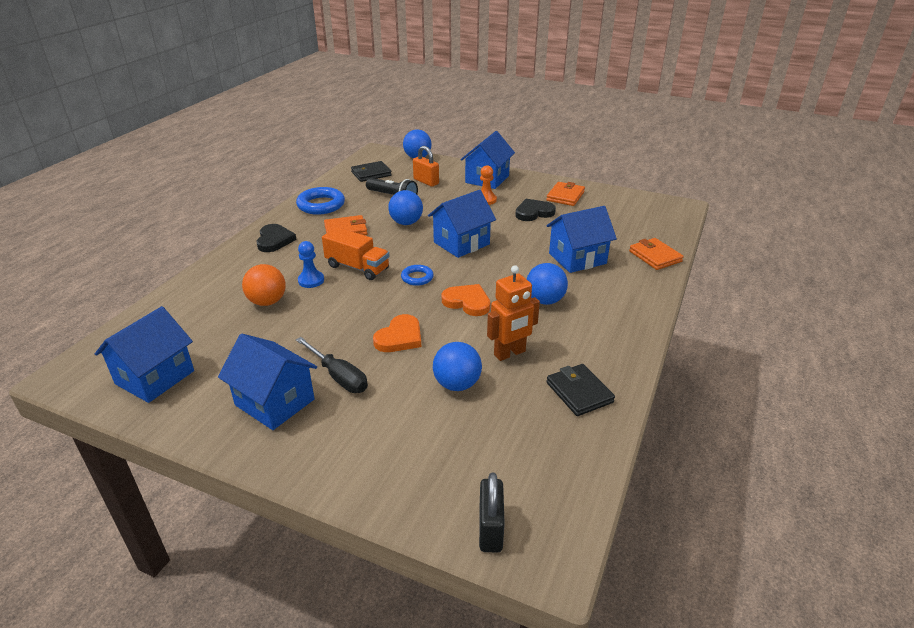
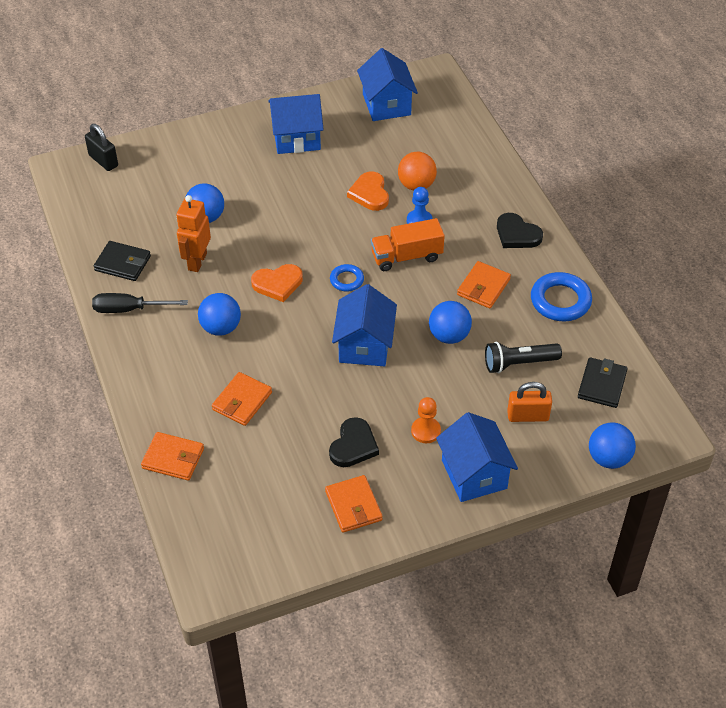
camera: 135 degrees right, 15 degrees up
black screwdriver [296,337,368,393] -> black screwdriver moved to [92,293,188,313]
orange heart [373,314,421,352] -> orange heart moved to [347,172,389,211]
blue house [546,206,617,273] -> orange wallet [212,372,272,426]

